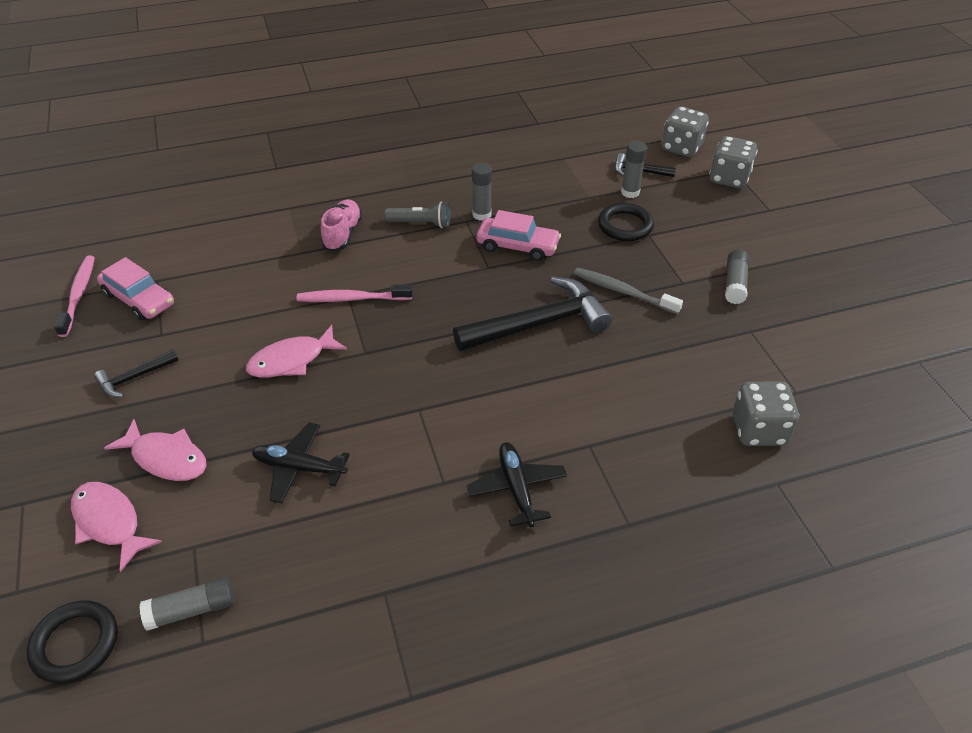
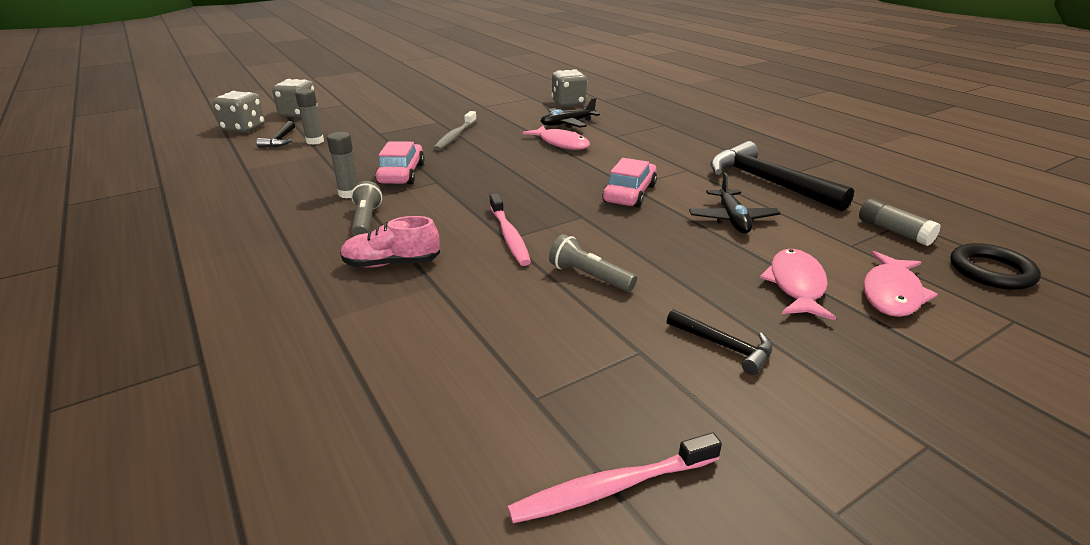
camera: 105 degrees left, 15 degrees down
pink car [97,257,174,321] -> pink car moved to [602,158,657,208]
pink fish [246,325,347,378] -> pink fish moved to [523,126,590,150]
black hammer [453,277,612,351] -> black hammer moved to [711,141,854,212]
black plane [466,442,567,527] -> black plane moved to [541,98,600,128]
black ring [598,203,654,241] -> none
grey glue stick [725,249,750,304] -> none
none -> grey flashlight [549,234,637,292]

